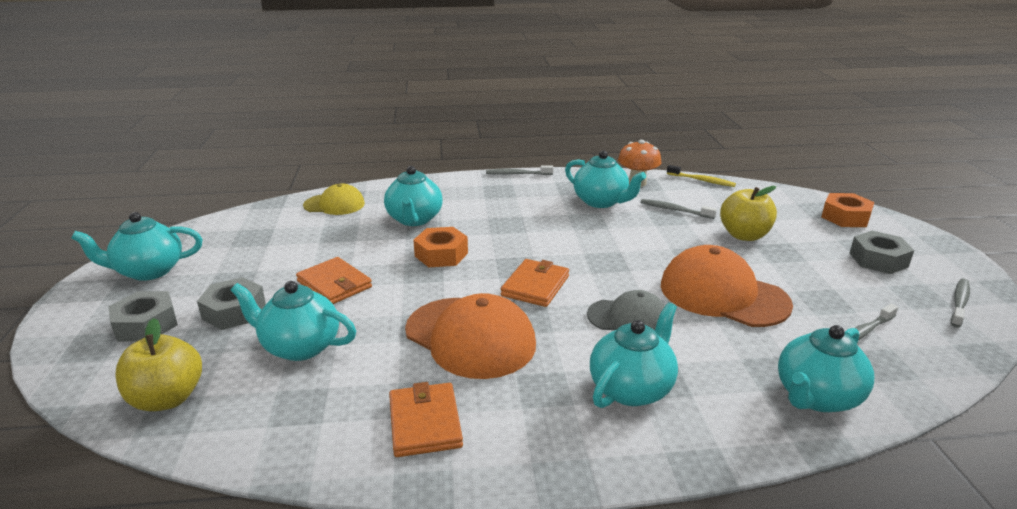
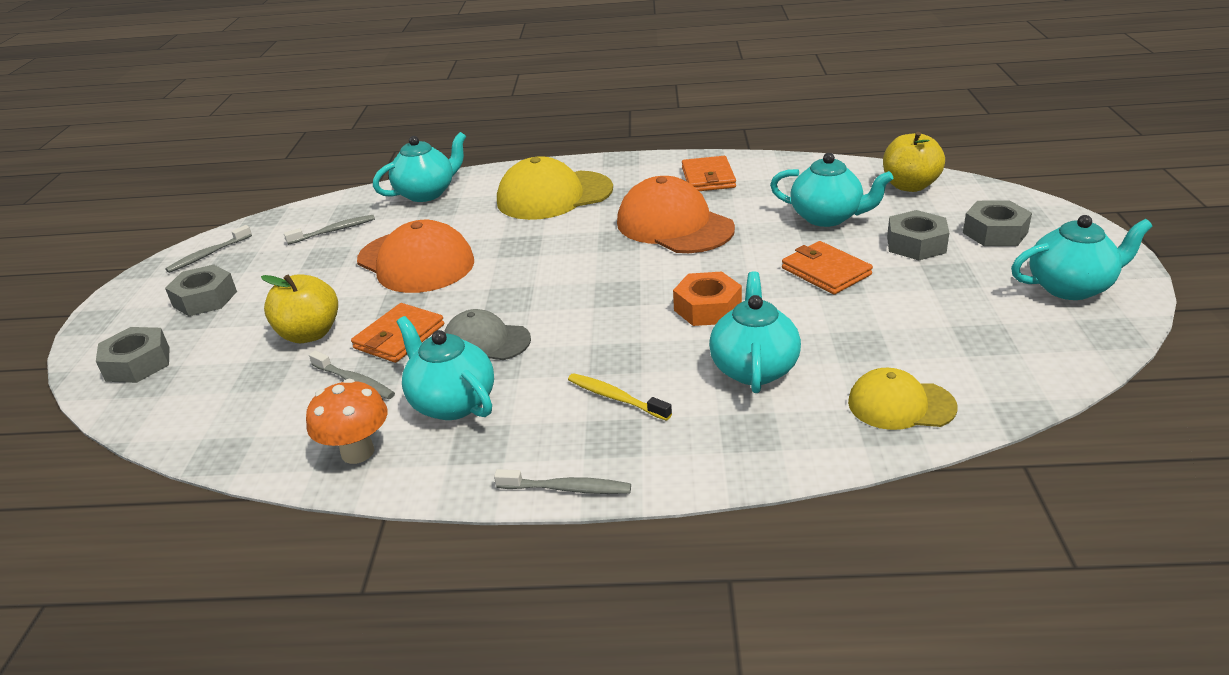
camera: 170 degrees left, 5 degrees up
orange wallet [501,259,569,307] -> orange wallet moved to [351,303,444,363]
grey cap [587,290,665,331] -> grey cap moved to [444,309,531,360]
turquoise teapot [590,302,678,408] -> yellow cap [497,156,613,220]
yellow toothbrush [667,165,736,187] -> yellow toothbrush moved to [568,373,672,421]
orange nut [821,193,874,227] -> grey nut [96,327,170,383]

